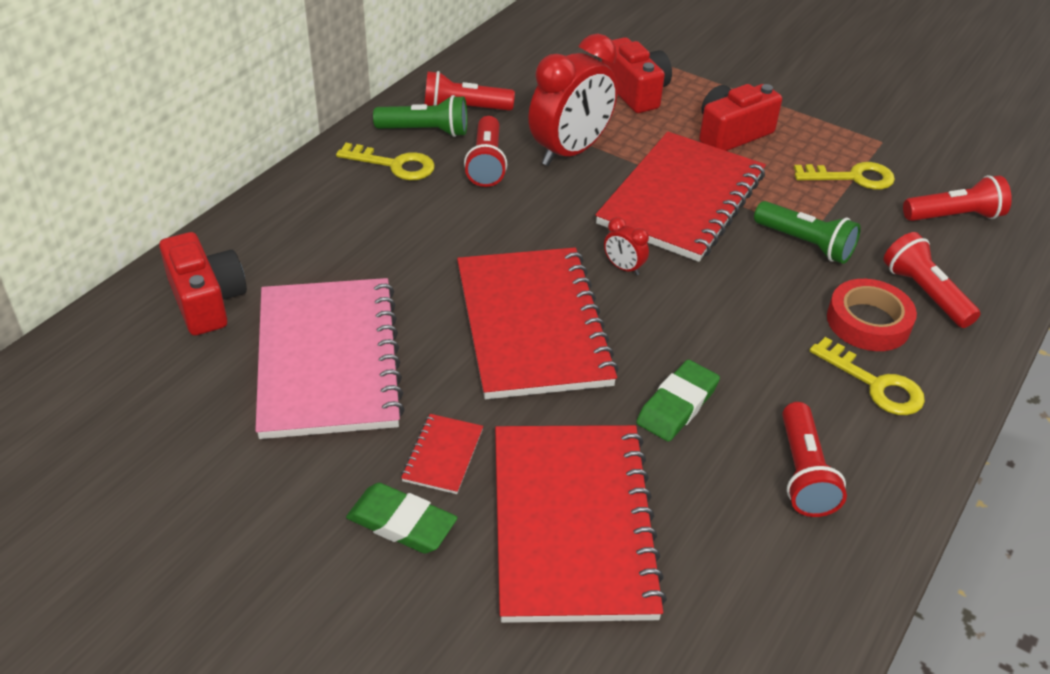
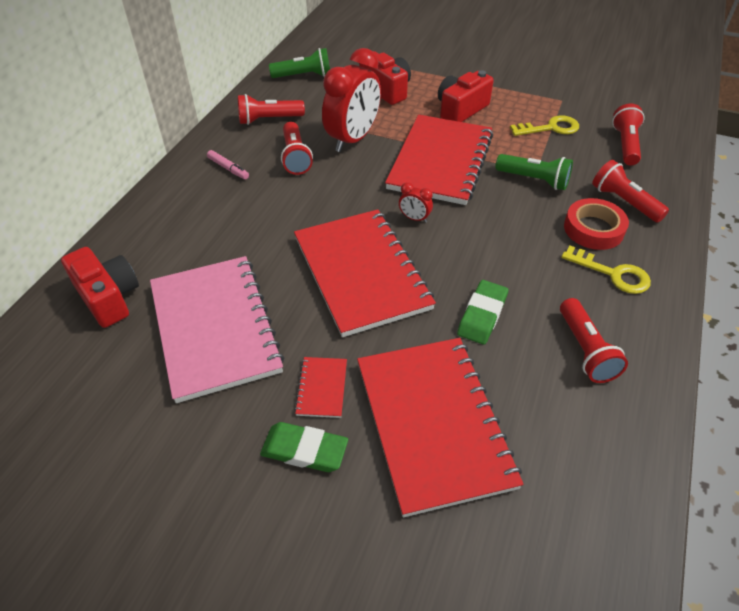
camera: 10 degrees left, 5 degrees up
yellow key [336,143,435,180] -> pink marker [207,150,249,179]
green flashlight [373,95,467,137] -> green flashlight moved to [269,48,330,78]
red flashlight [903,175,1012,221] -> red flashlight turned 60 degrees counterclockwise [612,104,645,165]

